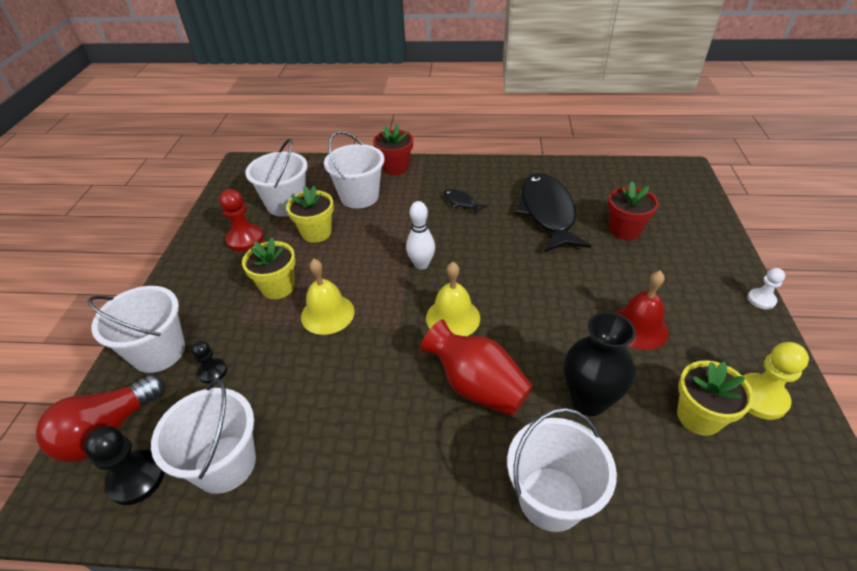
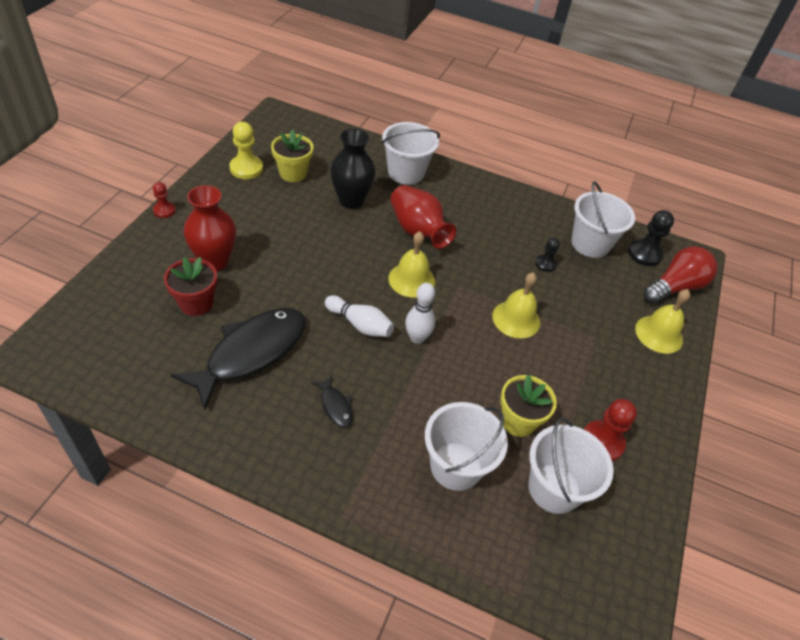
camera: 170 degrees left, 5 degrees up
white bucket [88,286,185,373] -> yellow bell [635,289,690,354]
black pawn [192,341,227,384] -> black pawn moved to [535,238,560,272]
yellow flower pot [242,238,296,299] -> none
red flower pot [373,124,413,175] -> none
black fish [515,173,591,252] -> black fish turned 150 degrees counterclockwise [171,308,305,410]
red bell [615,271,669,350] -> none
white pawn [748,268,785,309] -> red pawn [153,182,176,218]
none -> red vase [184,185,236,271]
none -> white bowling pin [325,295,394,337]

